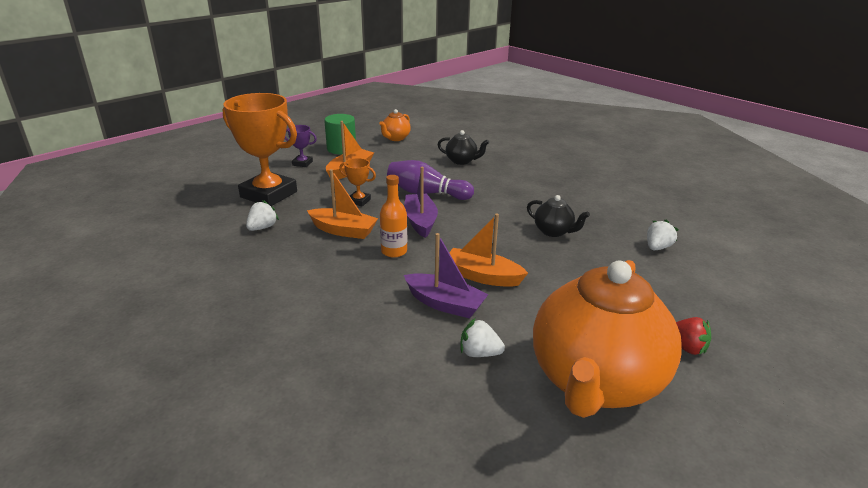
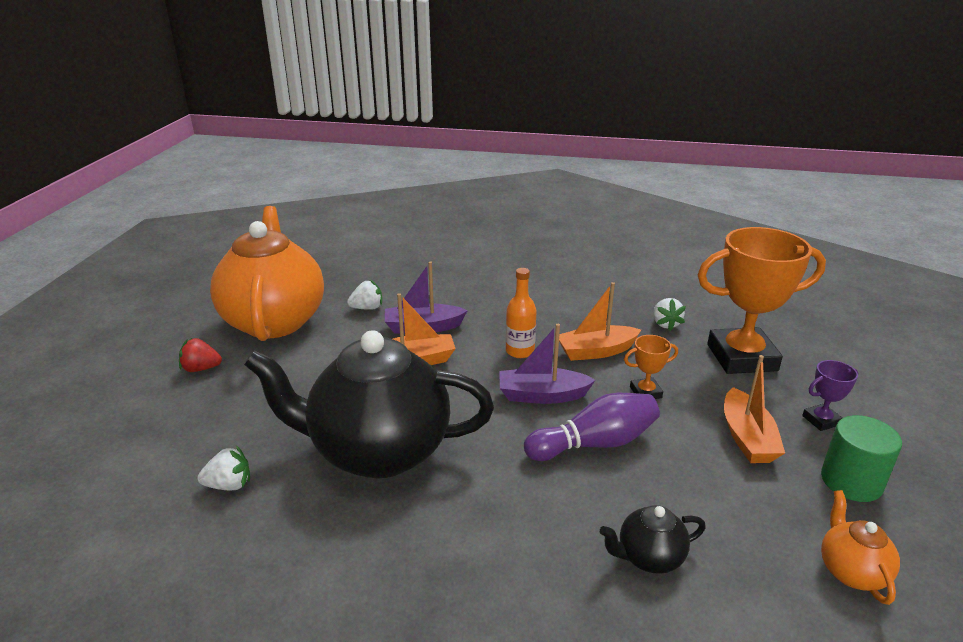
camera: 145 degrees right, 0 degrees up
purple boat [404,167,438,238] -> purple boat turned 135 degrees clockwise [499,324,595,404]
black teapot [527,195,590,237] -> black teapot [244,330,494,478], size x2.43
white strawberry [647,219,679,250] -> white strawberry turned 105 degrees counterclockwise [198,446,250,491]

